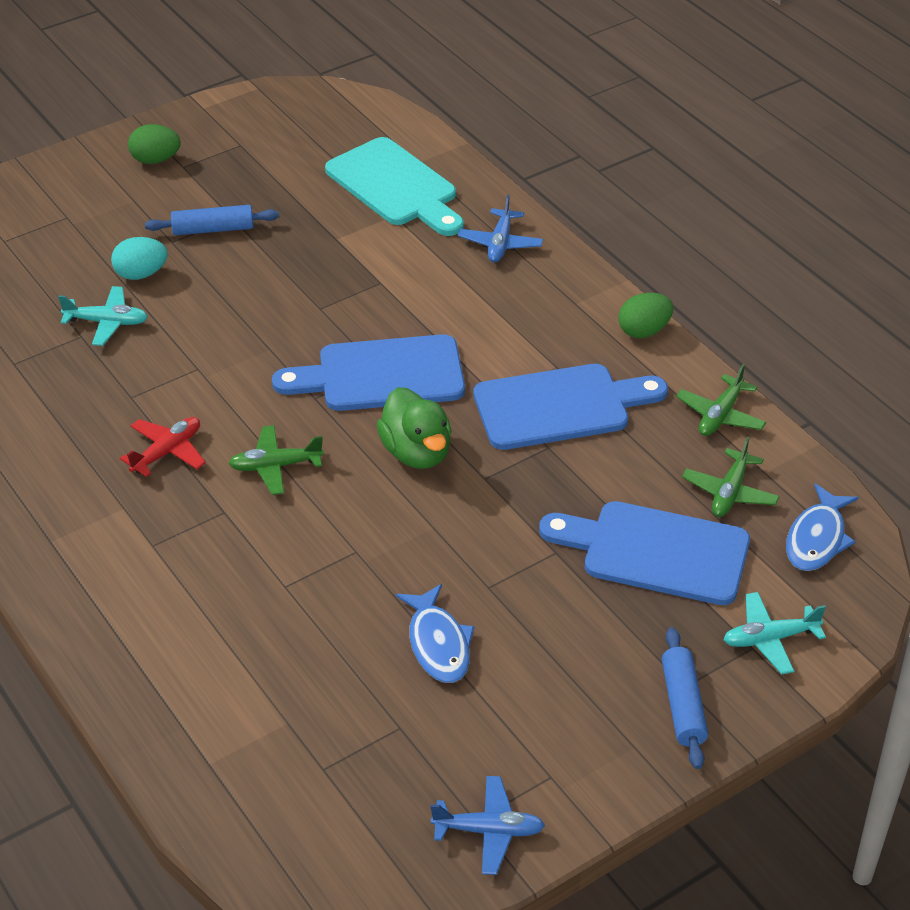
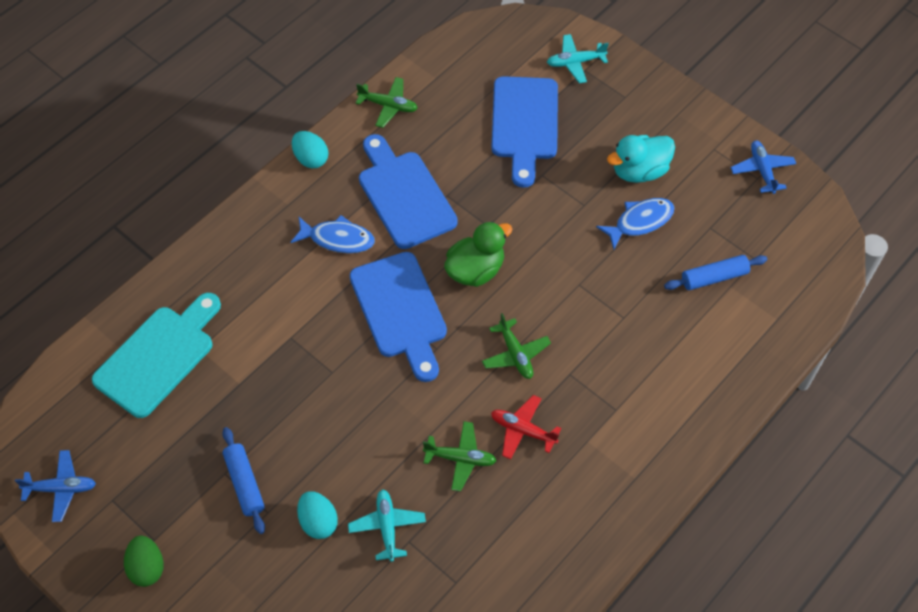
camera: 105 degrees left, 15 degrees up
blue plane [458,194,543,262] -> blue plane moved to [15,450,96,522]
green egg [618,293,673,338] -> turquoise egg [292,131,328,168]
blue rolling pin [662,627,708,769] -> blue rolling pin moved to [664,255,767,290]
green plane [682,436,780,517] -> green plane moved to [423,421,497,492]
turquoise plane [723,592,826,674] -> turquoise plane turned 105 degrees clockwise [547,34,609,83]
blue fish [786,484,859,571] -> blue fish moved to [291,215,375,253]
none -> turquoise duck [607,135,675,183]

